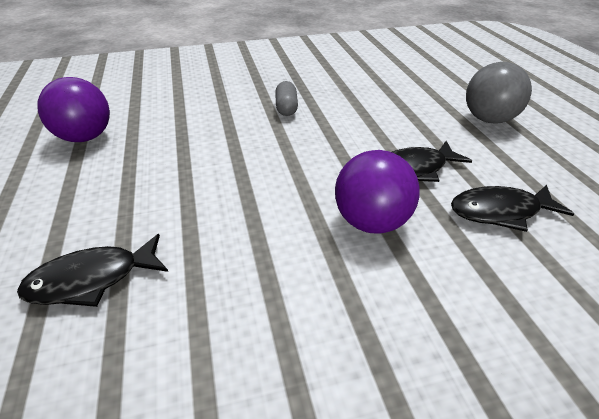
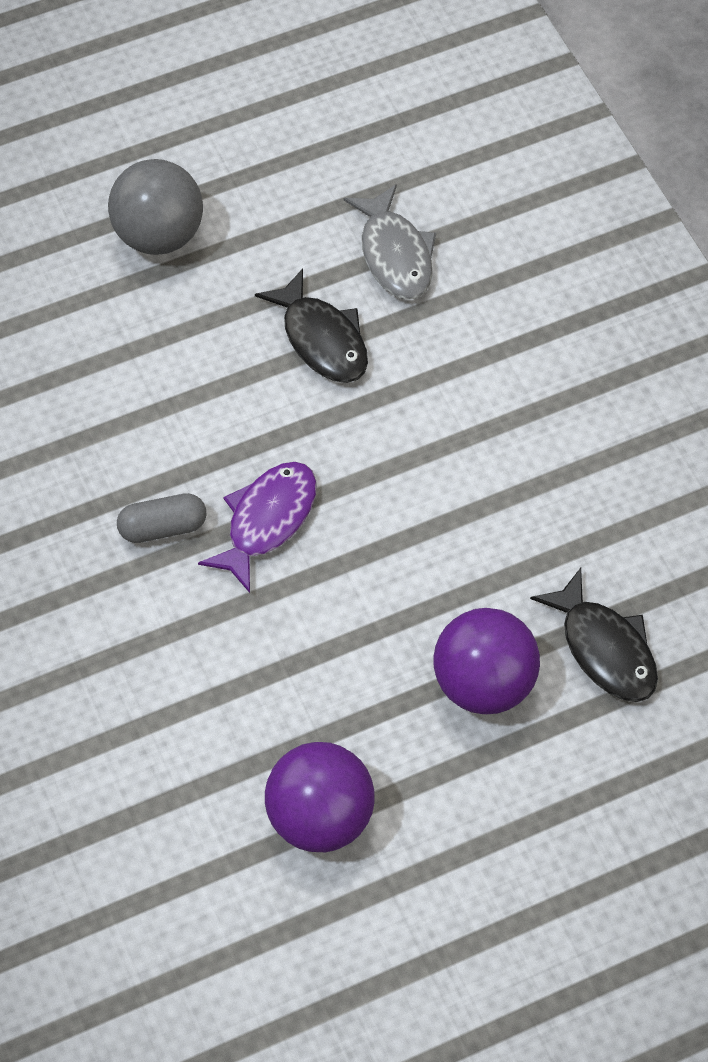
camera: 100 degrees left, 20 degrees up
purple ball [335,150,419,234] -> purple ball moved to [433,608,540,714]
black fish [451,185,574,232] -> grey fish [343,184,436,299]
none -> purple fish [198,462,317,593]

